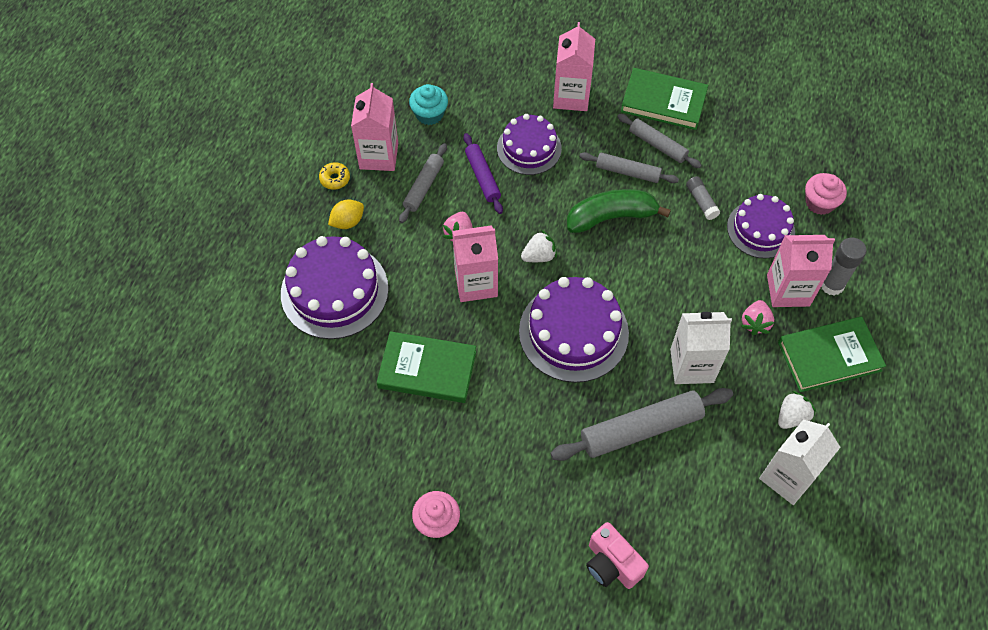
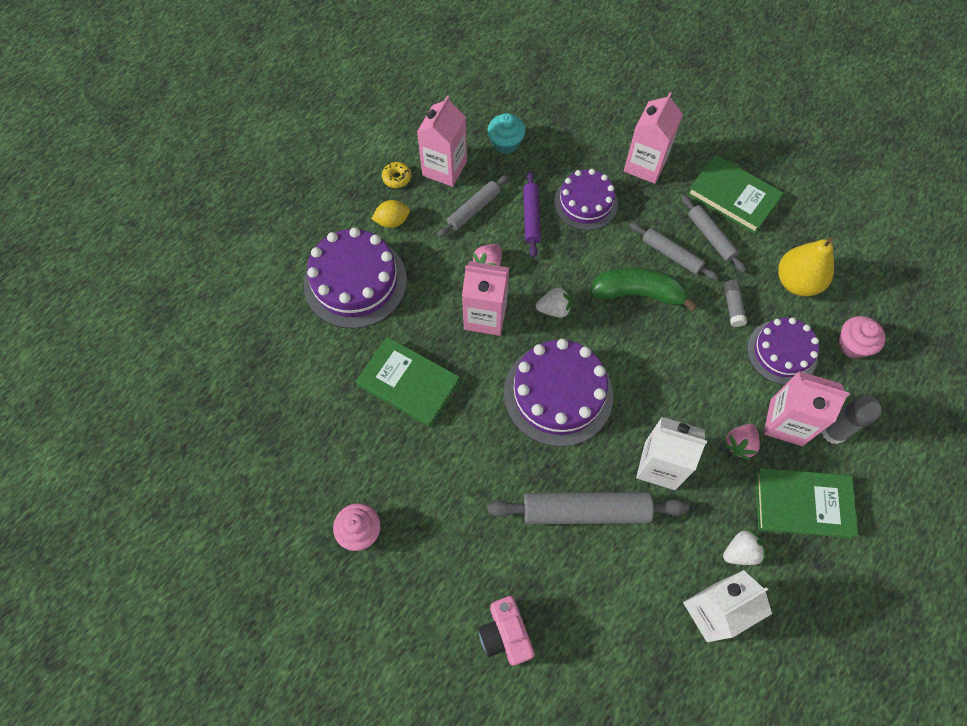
camera: 20 degrees right, 5 degrees up
none -> yellow pear [778,237,834,296]

